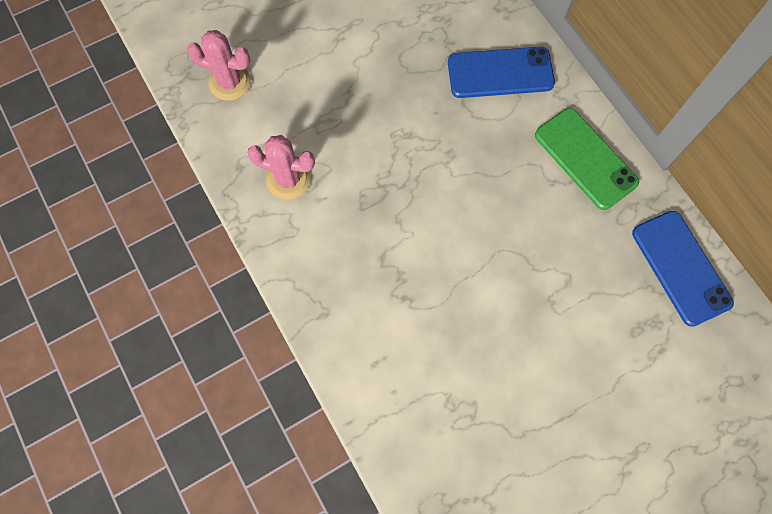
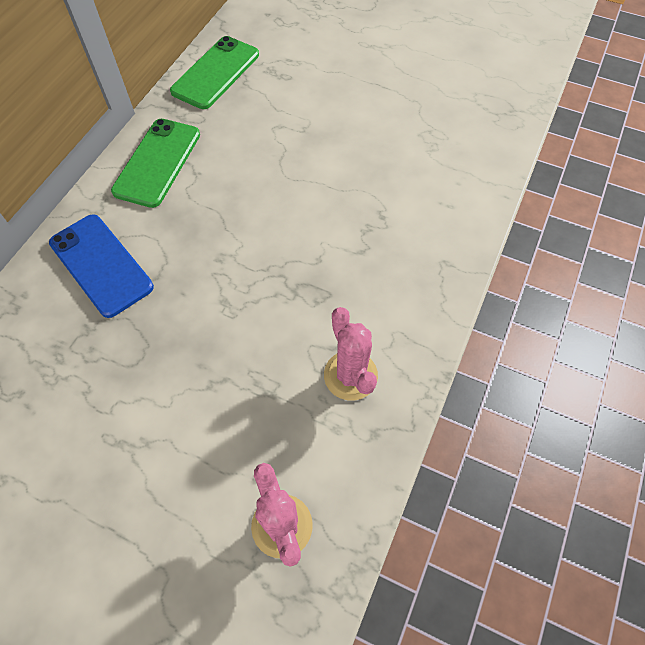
camera: 125 degrees left, 10 degrees down
blue phone [632,211,734,327] -> green phone [170,36,259,109]

